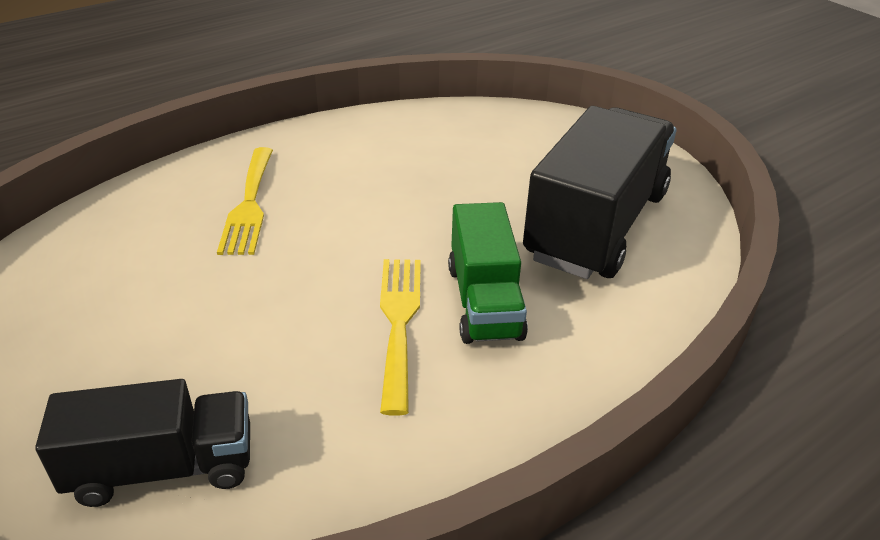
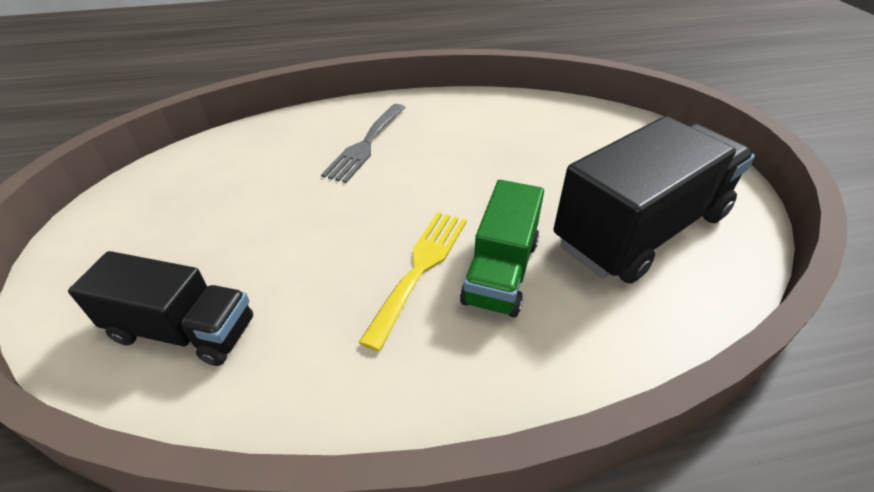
camera: 25 degrees right, 5 degrees up
yellow fork [217,147,273,255] -> grey fork [321,104,406,183]

